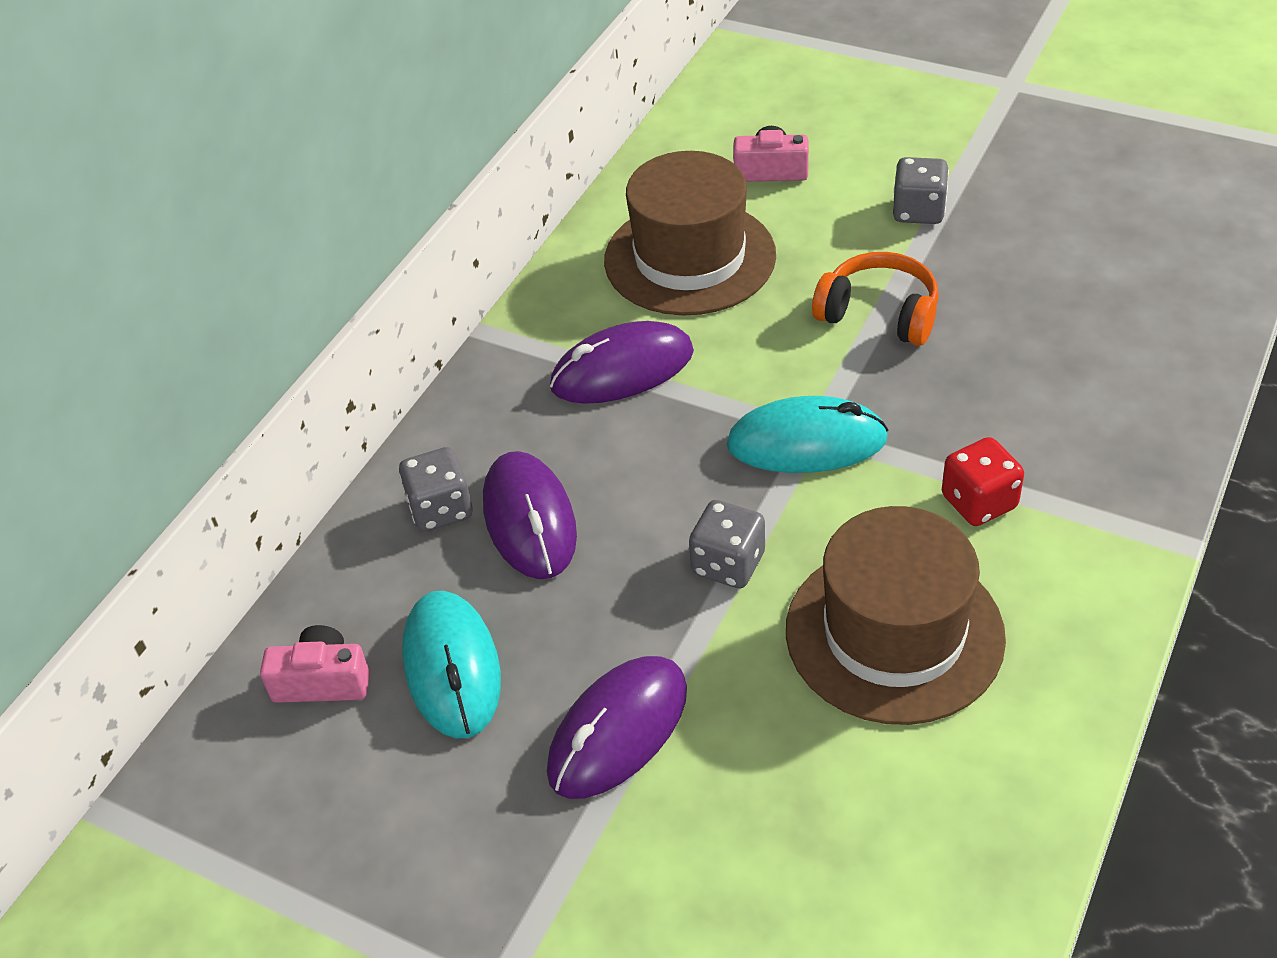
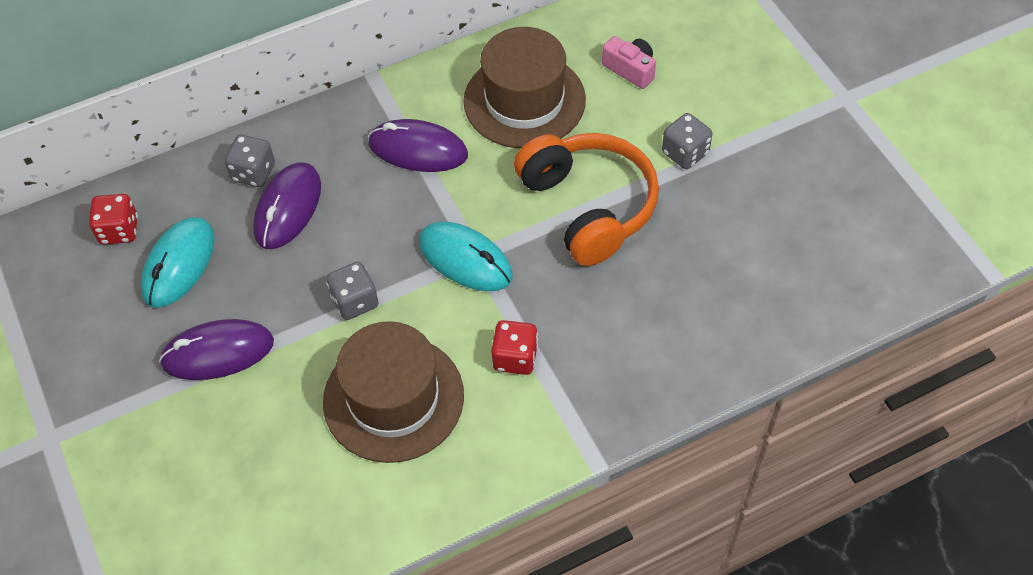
camera: 35 degrees right, 10 degrees up
pink camera [260,625,370,703] -> red dice [89,194,138,245]
orange headphones [812,252,939,346] -> orange headphones [514,133,659,266], size x1.62

